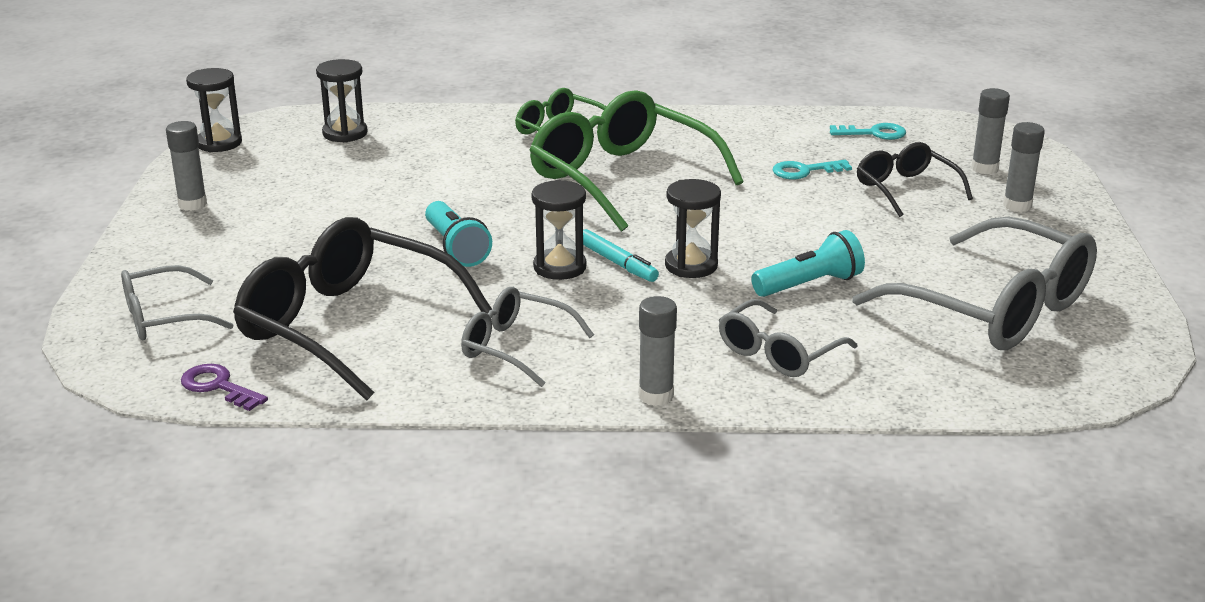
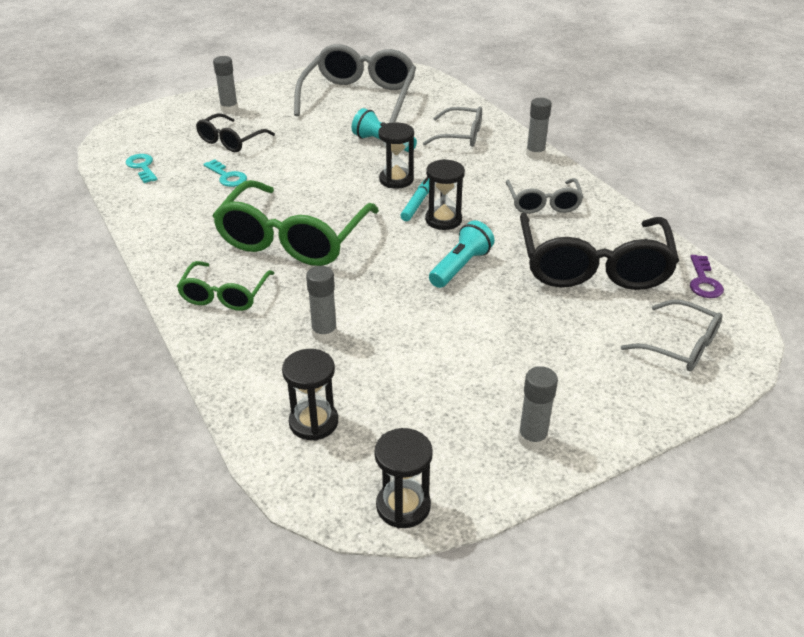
camera: 120 degrees left, 10 degrees up
grey glue stick [971,88,1010,174] -> grey glue stick moved to [306,266,337,342]

